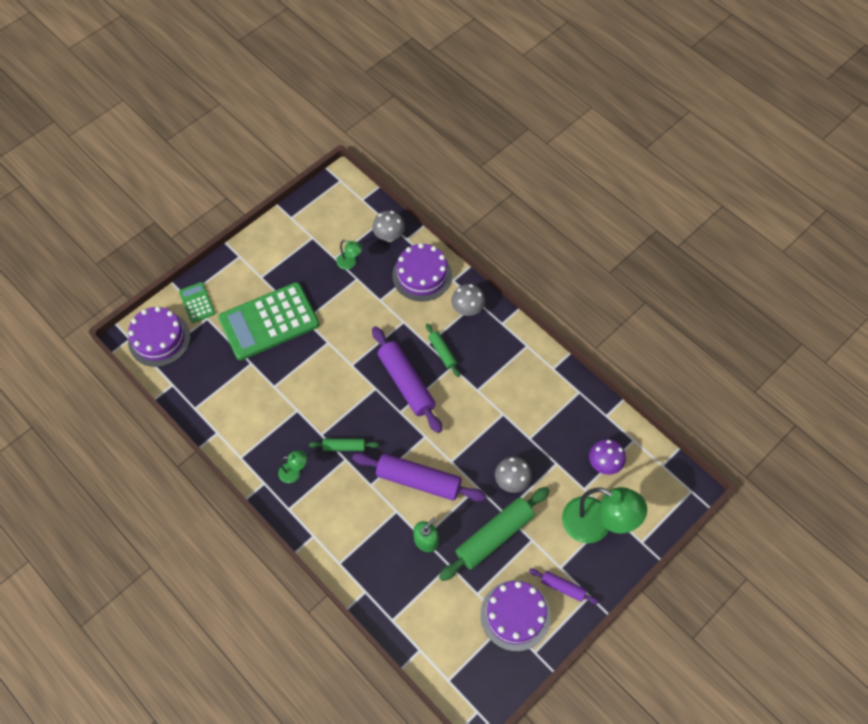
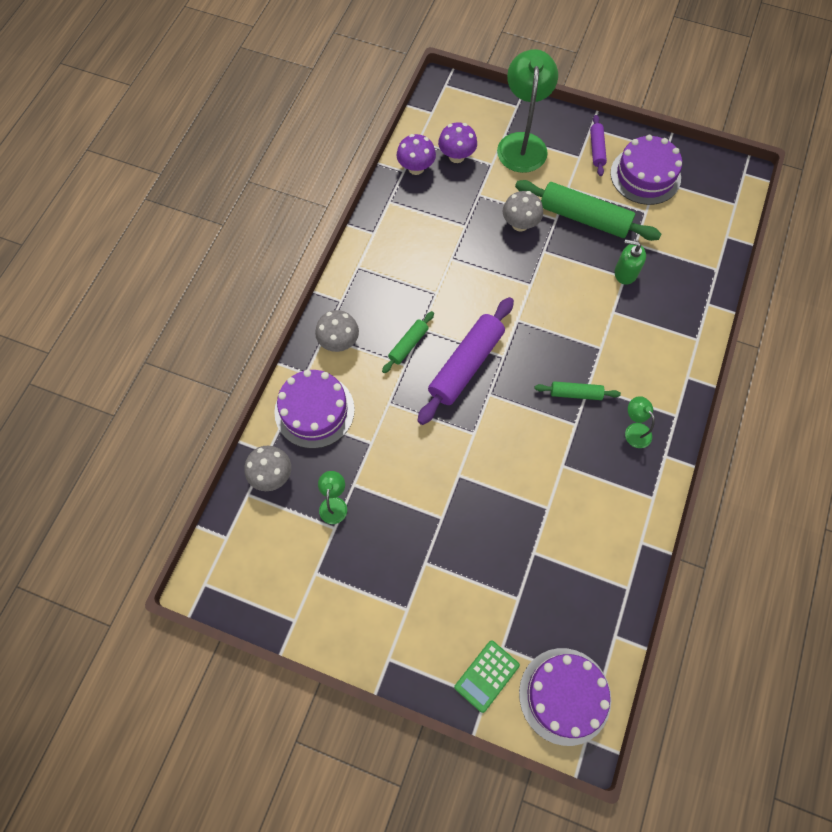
camera: 115 degrees left, 5 degrees up
green calculator [218,282,319,360] -> none
green rolling pin [309,439,379,451] -> green rolling pin turned 60 degrees counterclockwise [534,381,621,400]
purple rolling pin [352,453,486,501] -> none
none -> purple mushroom [397,134,436,175]

